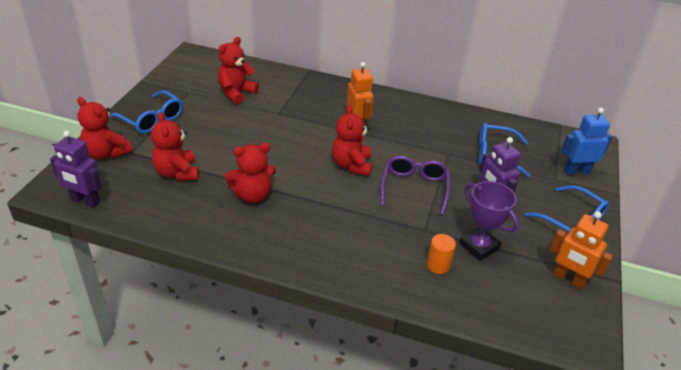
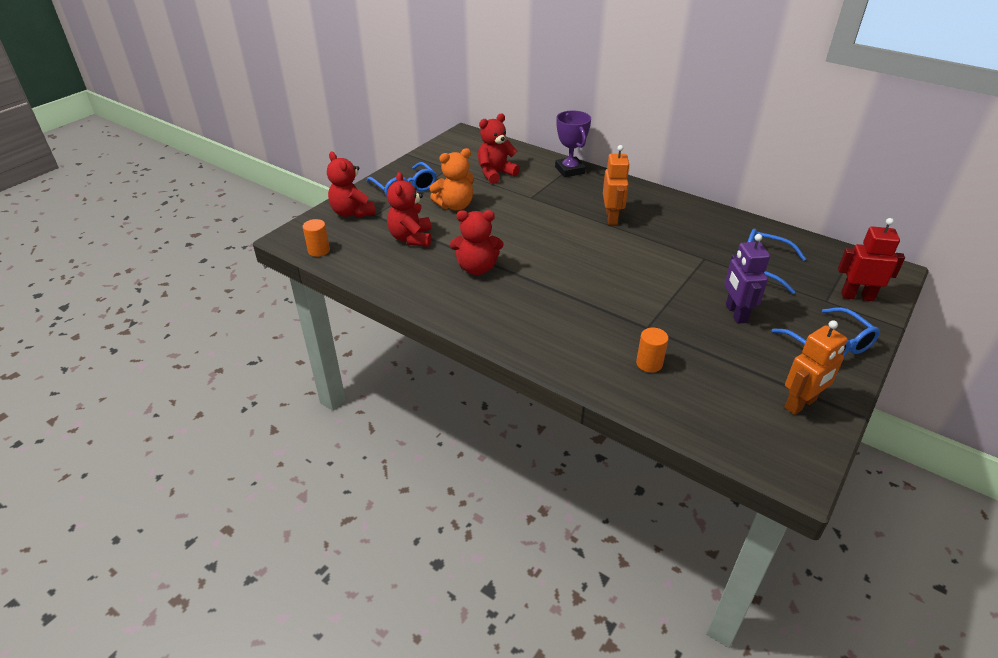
camera: 20 degrees right, 0 degrees up
purple robot [50,130,102,208] -> orange cylinder [303,219,330,257]
red teddy bear [332,105,372,176] -> none
purple glasses [381,156,450,215] -> none
purple trophy [459,181,519,261] -> purple trophy moved to [555,110,591,177]
orange robot [550,211,613,289] -> orange robot turned 90 degrees counterclockwise [784,320,847,415]
blue robot [561,108,612,175] -> red robot [838,218,905,301]
none -> orange teddy bear [430,148,474,211]

